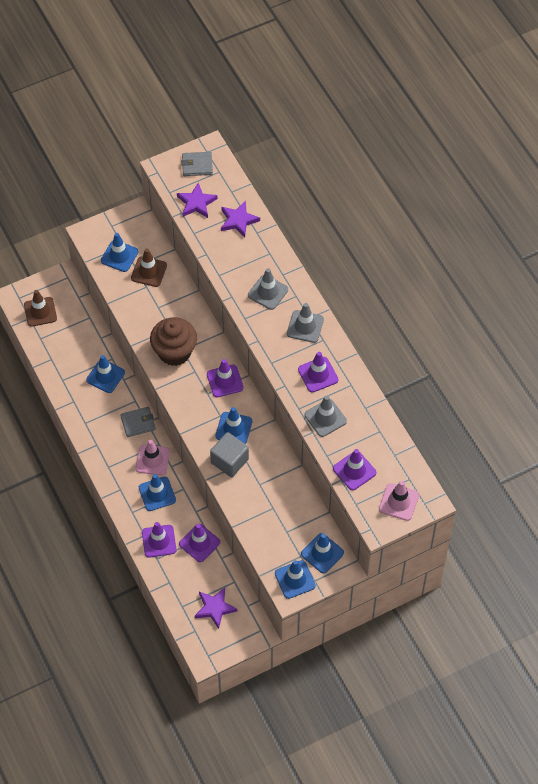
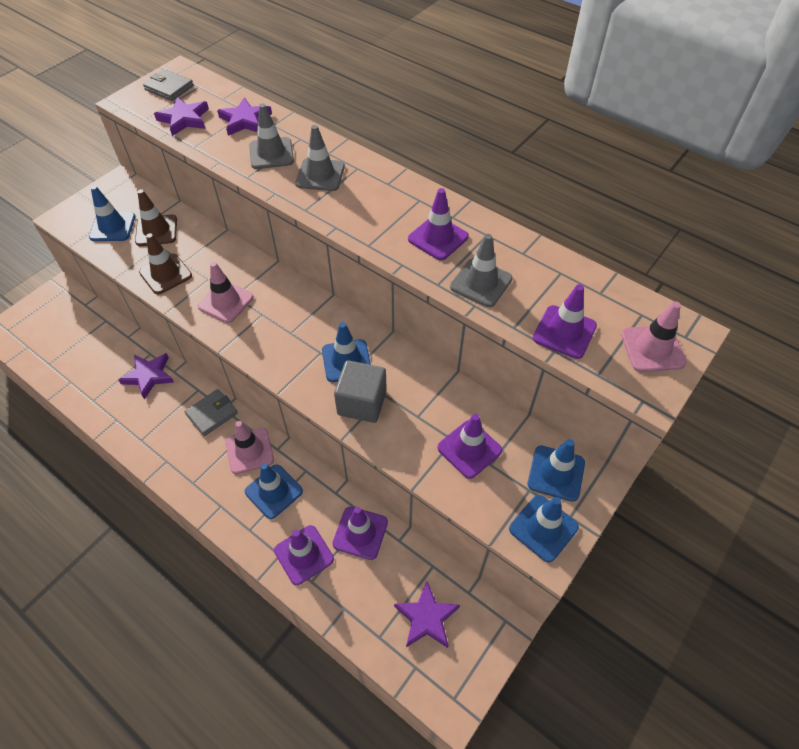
camera: 25 degrees left, 5 degrees down
brown traffic cone [24,290,57,327] -> brown traffic cone moved to [139,233,192,294]
blue traffic cone [86,355,125,393] -> purple star [118,353,174,399]
brown cupcake [150,317,197,366] -> pink traffic cone [198,262,254,323]
grey wallet [181,152,213,176] -> grey wallet turned 60 degrees clockwise [143,69,194,101]
purple traffic cone [207,359,243,397] -> purple traffic cone moved to [437,414,502,479]
grey traffic cone [287,303,324,343] -> grey traffic cone moved to [249,103,294,169]

